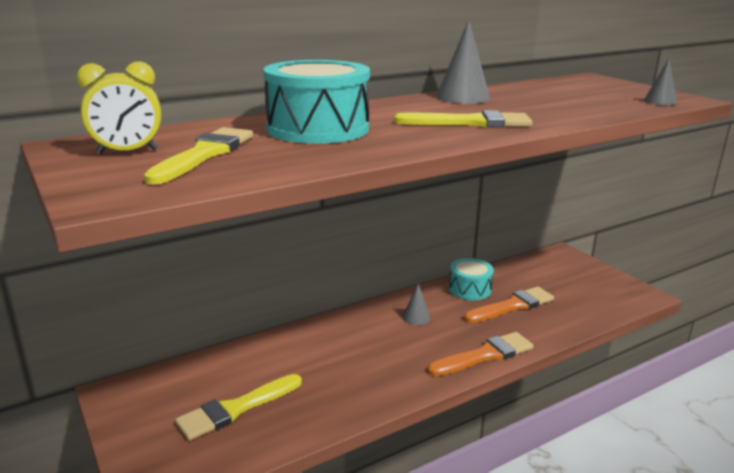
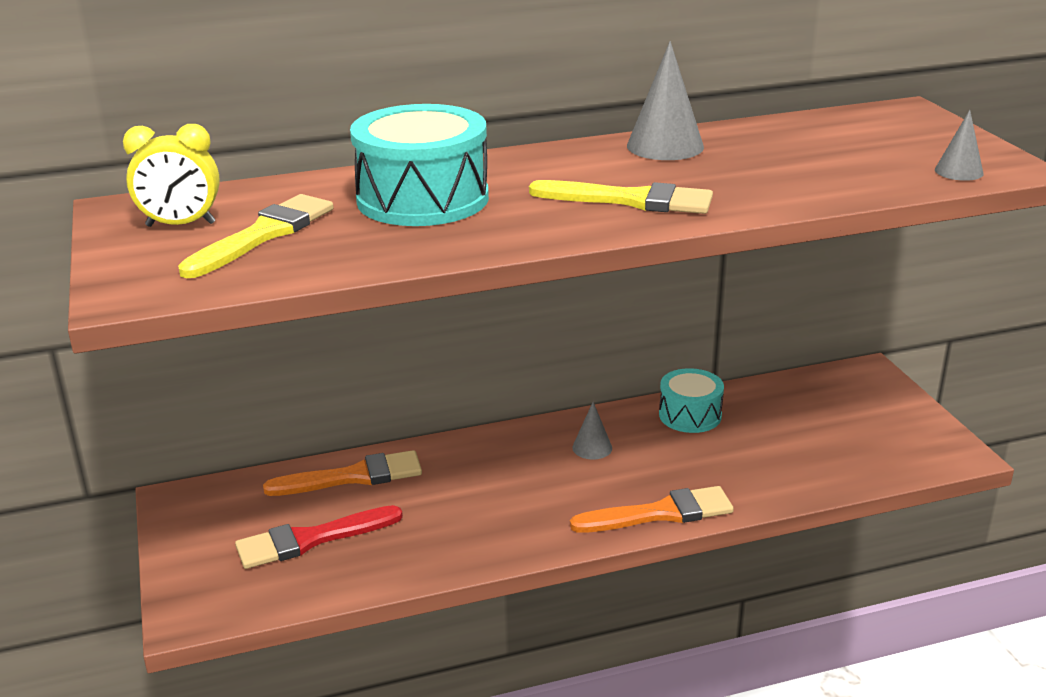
camera: 15 degrees right, 5 degrees up
yellow brush [175,374,302,441] -> red brush [235,505,403,569]
orange brush [464,287,554,323] -> orange brush moved to [263,450,422,496]

